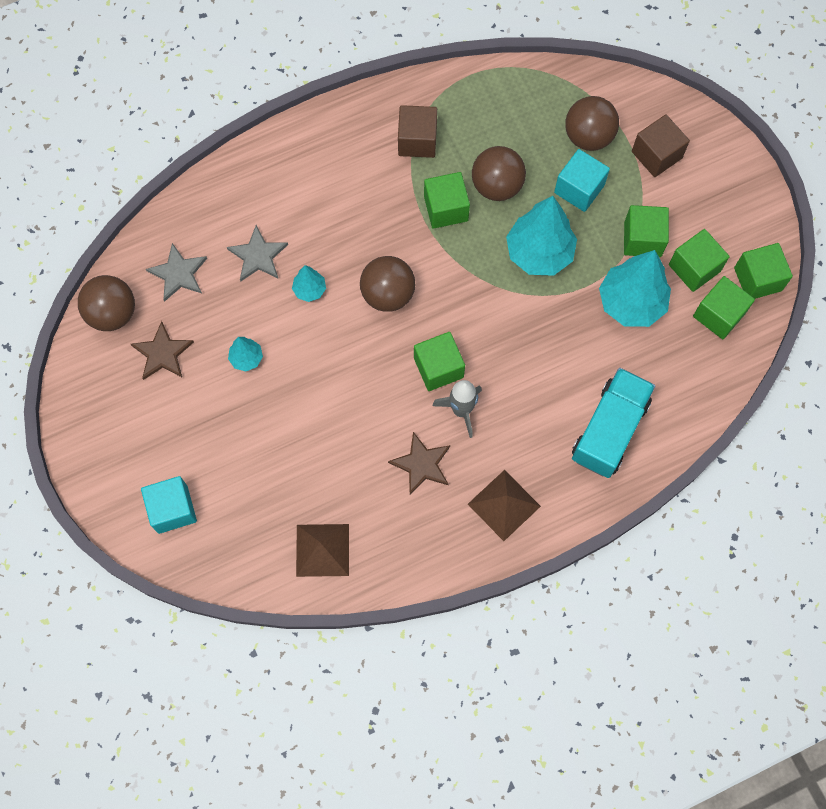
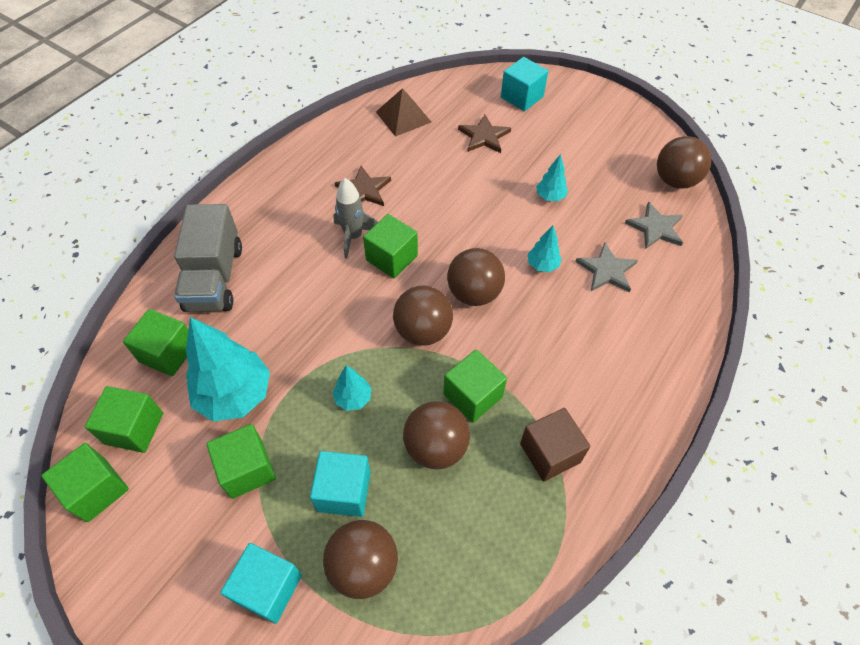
camera: 150 degrees right, 15 degrees down
brown star [131,321,194,380] -> brown star moved to [458,115,511,153]
brown pyramid [468,470,541,541] -> none
turquoise tree [506,196,577,276] -> turquoise tree [333,365,371,411], size x0.48
turquoise truck [572,368,655,478] -> grey truck [174,204,242,312]
brown cube [632,114,690,177] -> turquoise cube [220,543,302,624]
green cube [669,229,730,292] -> green cube moved to [123,309,188,376]
none -> brown ball [393,285,453,346]

